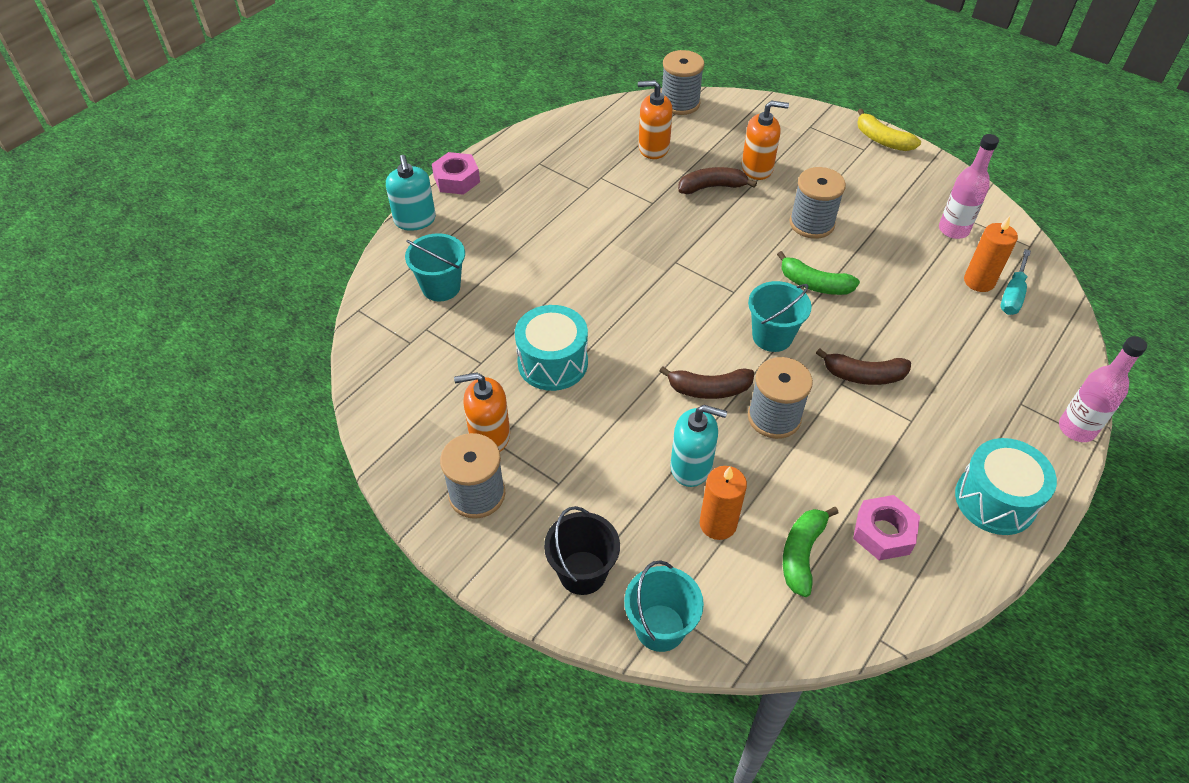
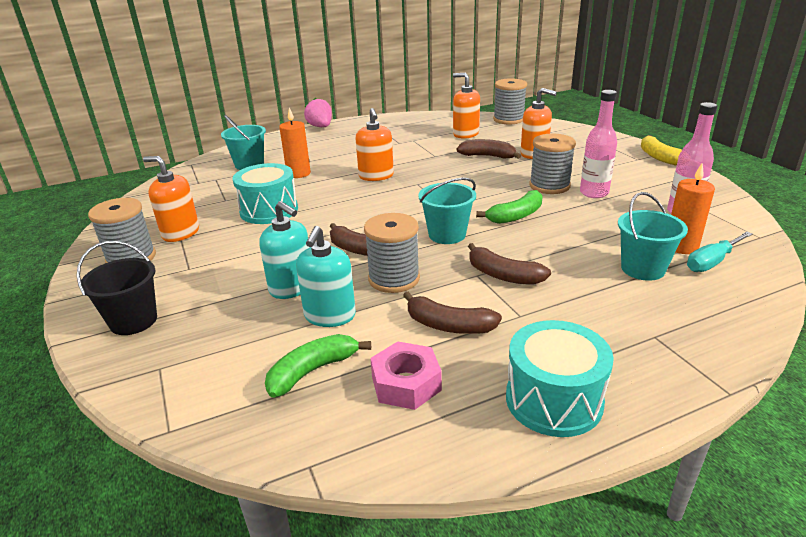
camera: 30 degrees right, 20 degrees down
turquoise soap dispenser [386,155,436,231] -> turquoise soap dispenser moved to [296,226,356,327]
pink nut [432,152,480,195] -> pink strawberry [304,98,332,127]
turquoise bucket [624,560,704,652] -> turquoise bucket moved to [618,192,688,281]
orange candle [700,466,747,540] -> orange candle moved to [279,108,311,178]
green banana [777,251,860,295] -> green banana turned 90 degrees counterclockwise [476,190,543,224]
pink bottle [1059,336,1147,442] -> pink bottle moved to [580,90,617,198]
none -> orange soap dispenser [356,108,394,181]
none -> brown banana [403,292,502,334]

